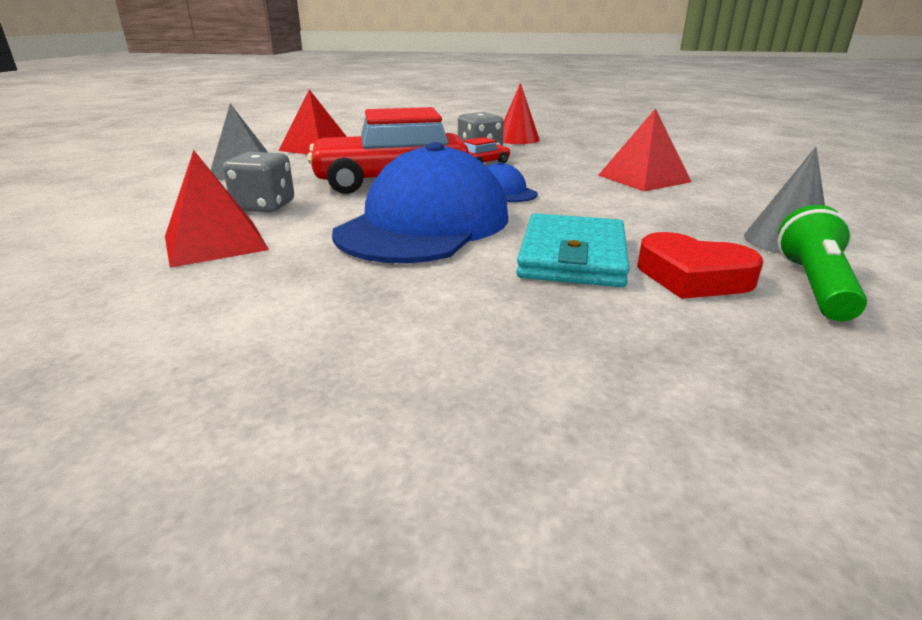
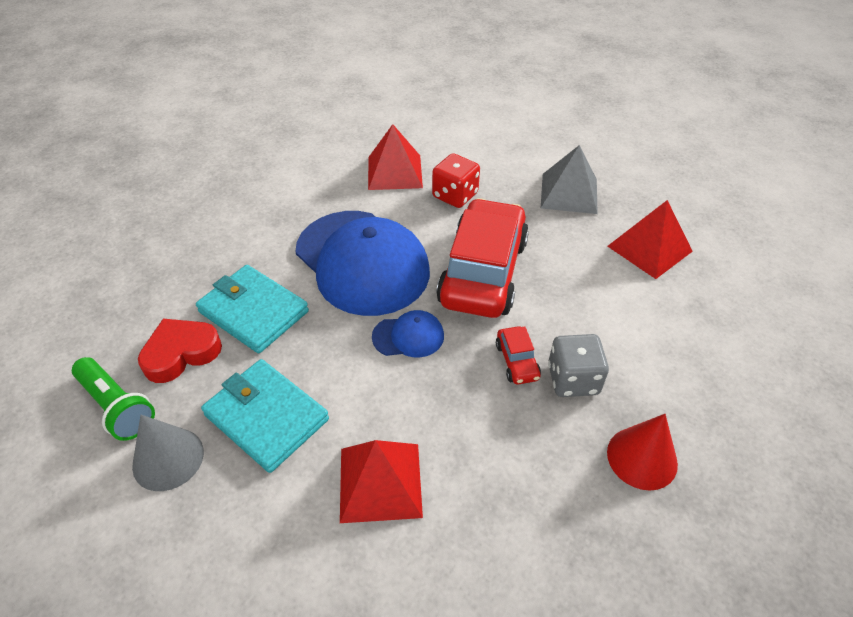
camera: 115 degrees right, 20 degrees up
grey dice [223,152,294,212] -> red dice [432,153,480,208]
none -> turquoise wallet [201,359,329,473]

